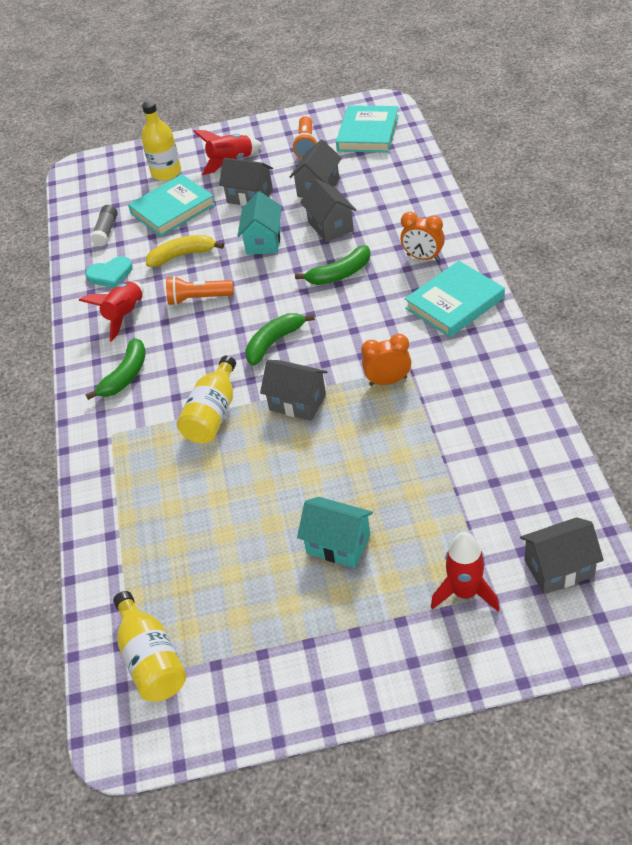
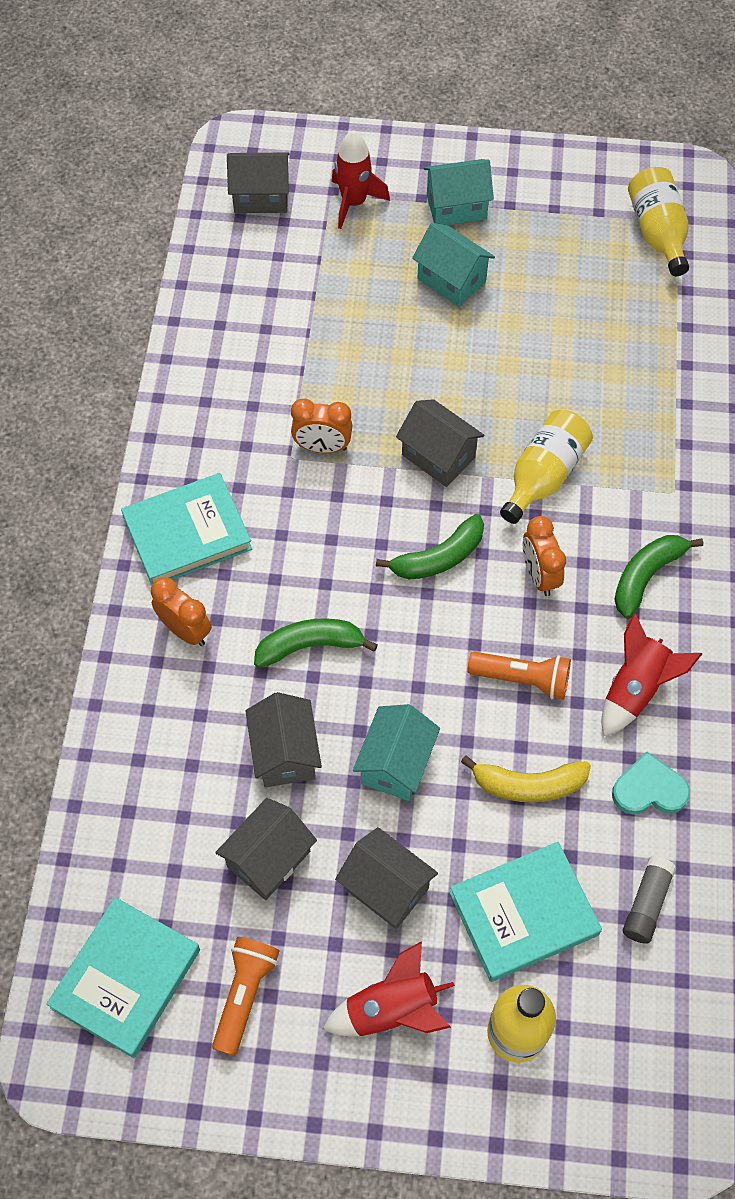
camera: 170 degrees left, 15 degrees up
none -> turquoise house [424,159,494,225]
none -> orange clock [523,516,566,596]

